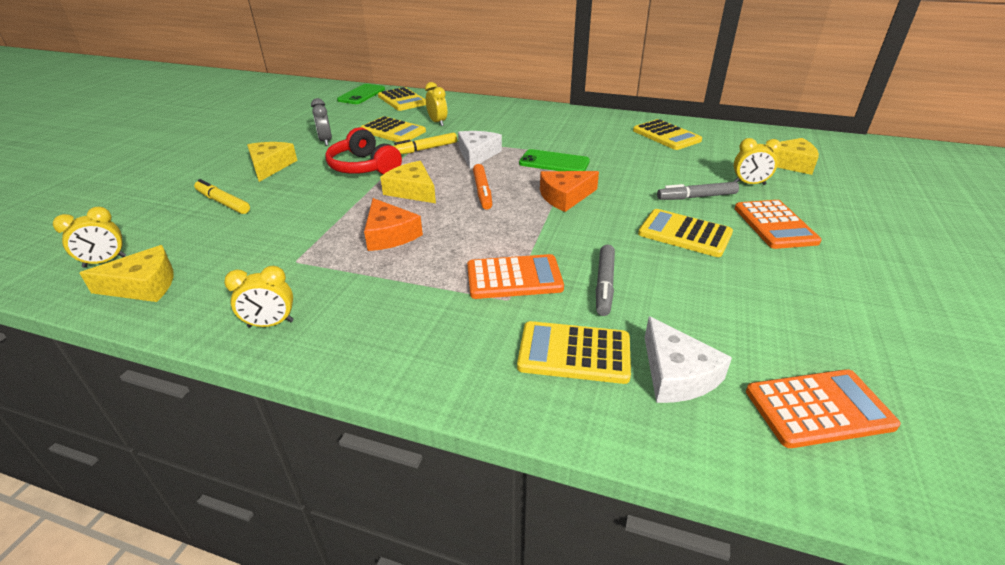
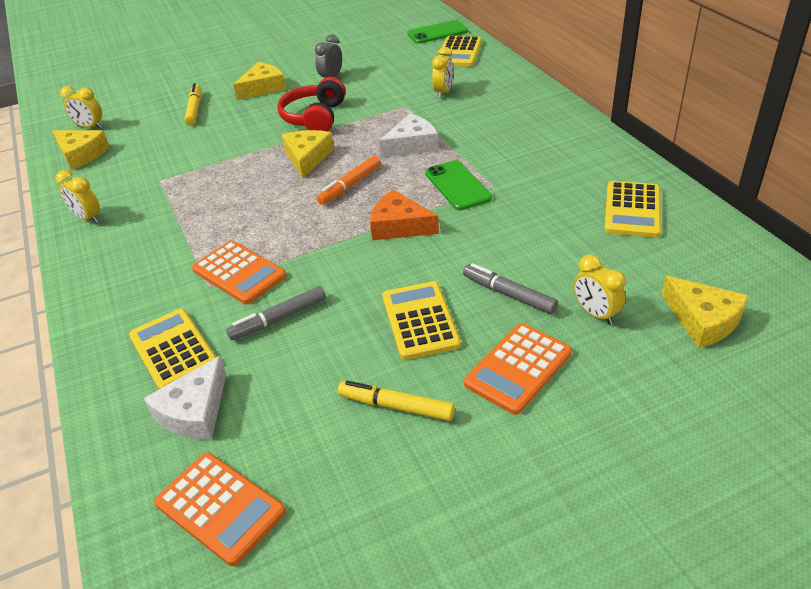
camera: 50 degrees right, 5 degrees up
yellow calculator [361,116,426,142] -> none
orange cheese [364,198,423,251] -> none
yellow marker [393,132,457,154] -> yellow marker moved to [338,381,455,421]

